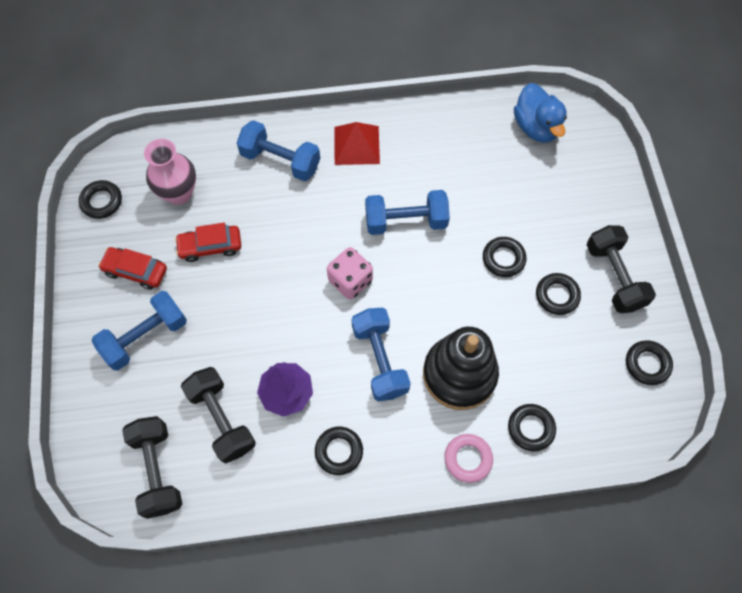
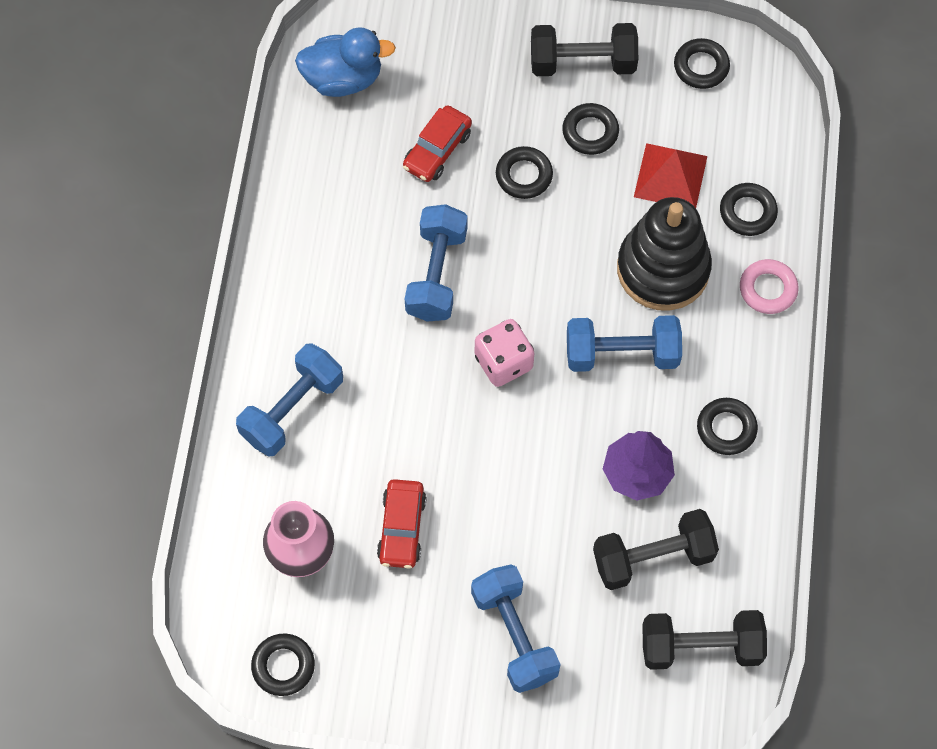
camera: 75 degrees left, 0 degrees up
red car [98,247,167,290] -> red car moved to [403,105,472,182]
red pyramid [334,122,380,165] -> red pyramid moved to [634,143,708,208]

